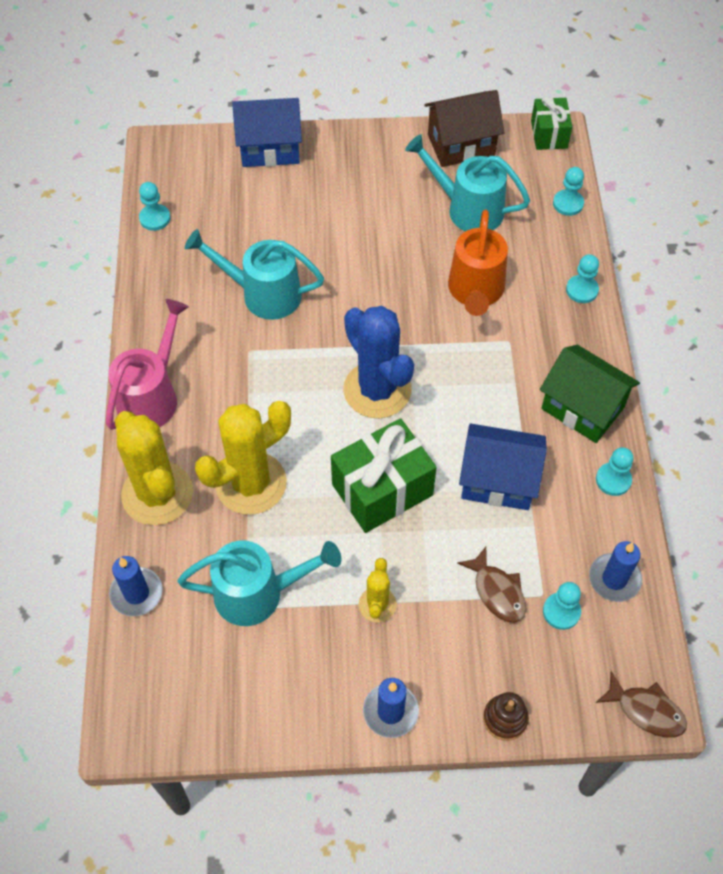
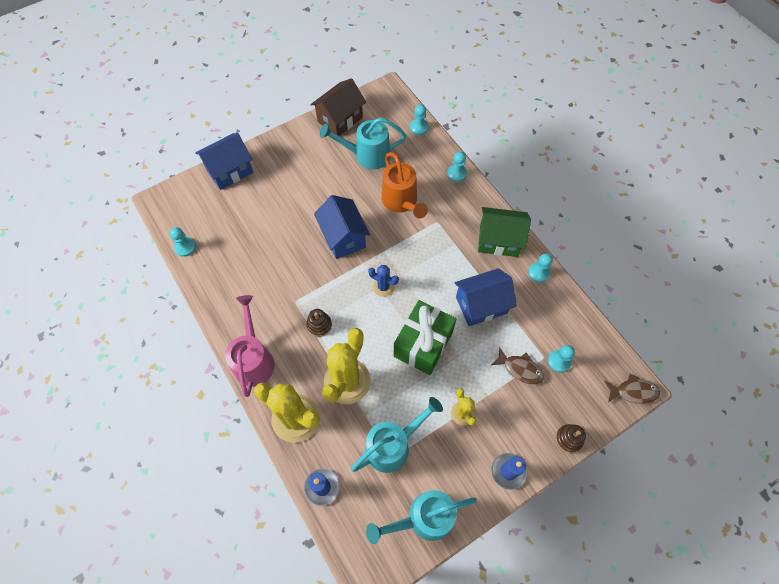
camera: 30 degrees left, 5 degrees up
turquoise watering can [185,229,324,320] -> turquoise watering can moved to [366,490,477,544]
blue cactus [343,306,414,418] -> blue cactus [368,265,399,297], size x0.50
green gift [531,96,572,150] -> none
blue candle [589,541,642,602] -> none
none -> brown stacking toy [306,309,332,337]
none -> blue house [314,195,370,259]

